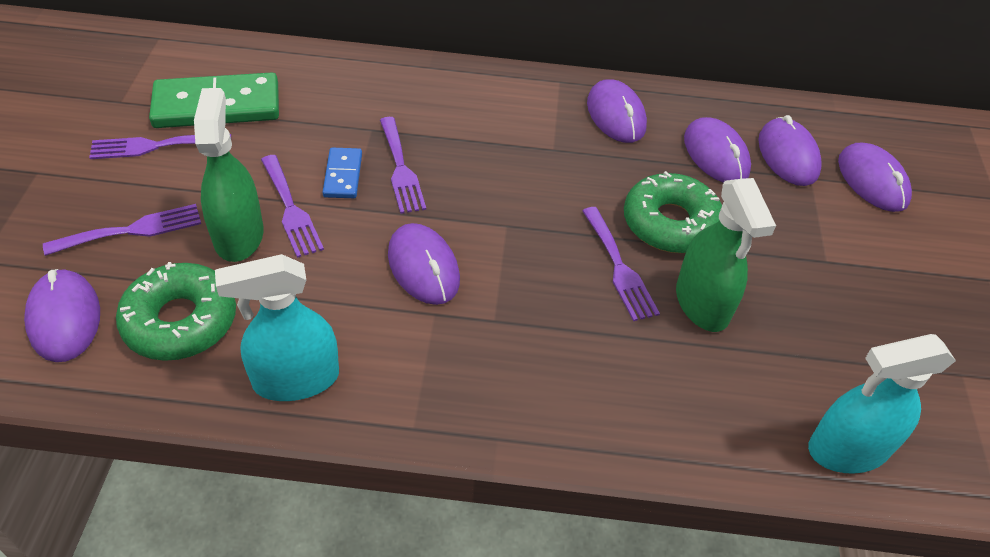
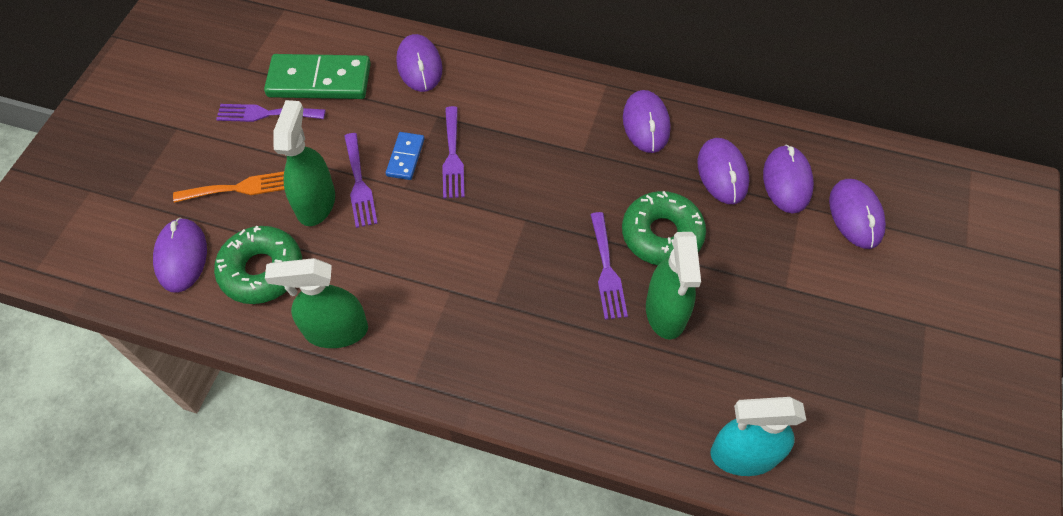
camera: 15 degrees right, 10 degrees up
purple fork [43,204,201,256] -> orange fork [173,172,284,203]
turquoise spray bottle [215,254,339,401] -> green spray bottle [265,258,368,348]
purple mouse [388,223,460,305] -> purple mouse moved to [397,34,443,92]

